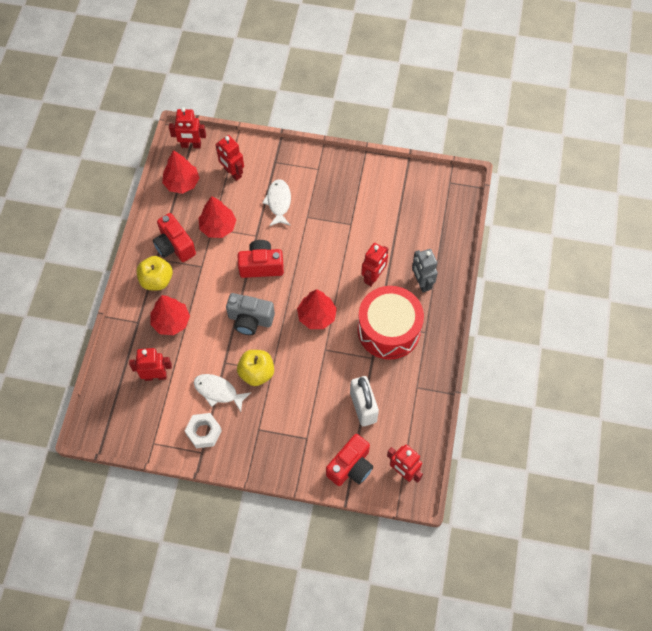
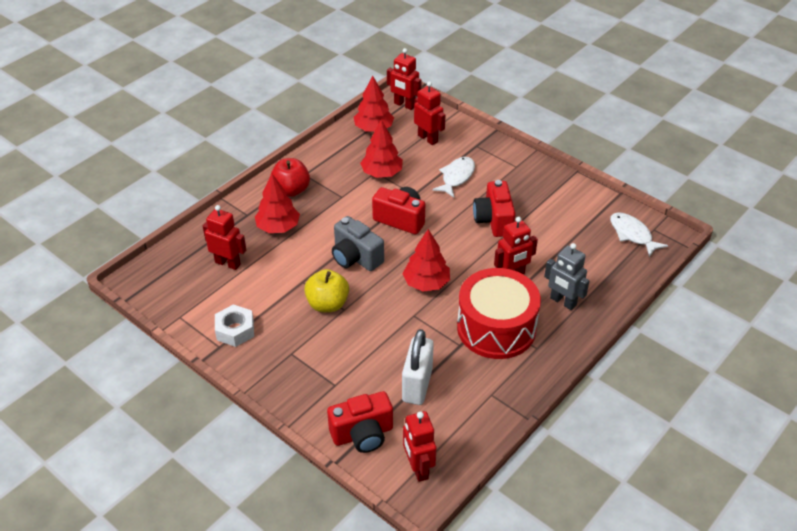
camera: 30 degrees right, 20 degrees down
yellow apple [136,256,173,290] -> red apple [270,158,310,197]
red camera [153,213,196,262] -> red camera moved to [473,180,515,237]
white fish [194,374,251,412] -> white fish moved to [610,212,668,257]
red robot [215,135,244,181] -> red robot turned 150 degrees clockwise [414,82,446,145]
grey robot [412,249,438,292] -> grey robot turned 60 degrees counterclockwise [544,243,590,310]

